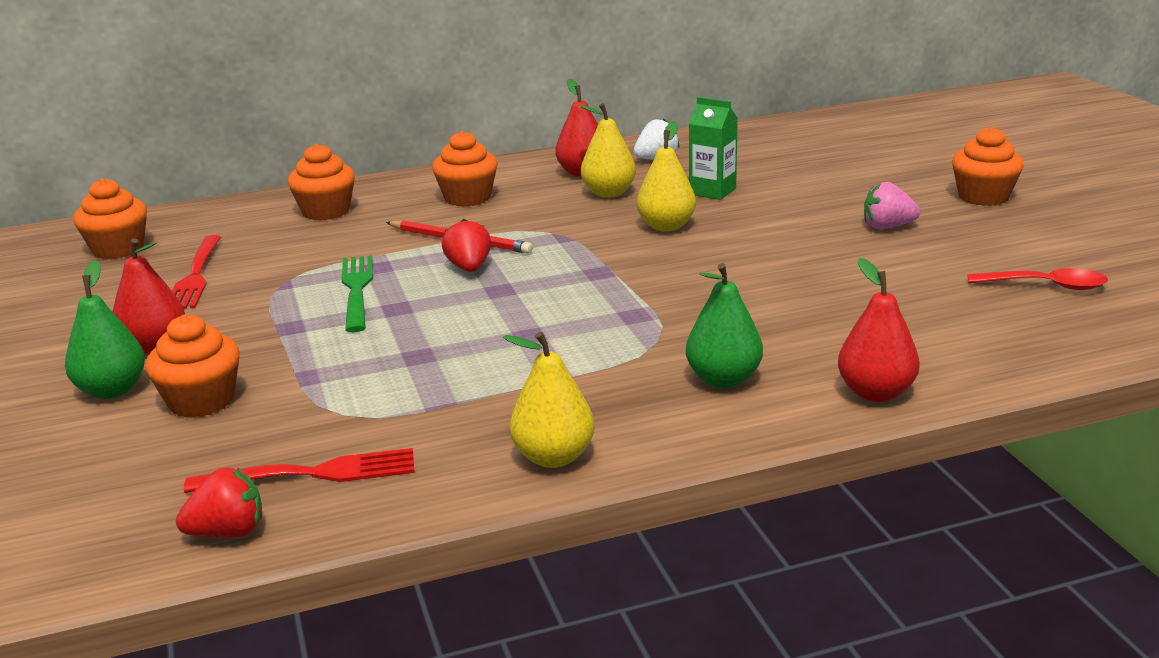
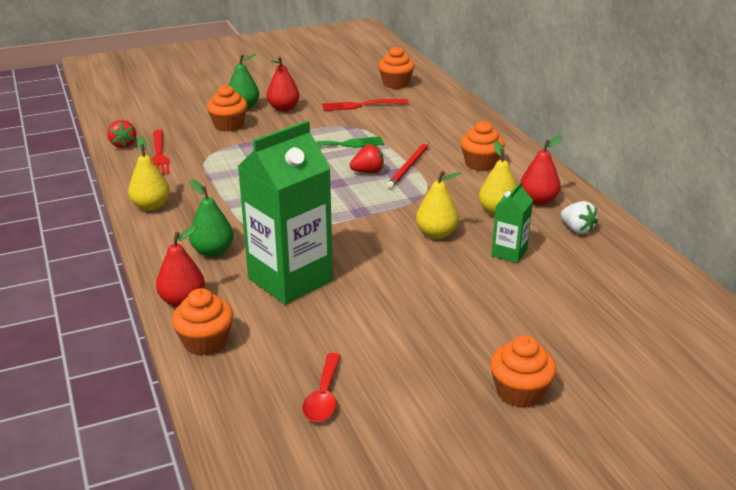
camera: 85 degrees right, 5 degrees up
orange cupcake [288,144,355,220] -> orange cupcake moved to [172,288,233,356]
pink strawberry [864,182,920,229] -> none
none -> green carton [238,121,333,304]

